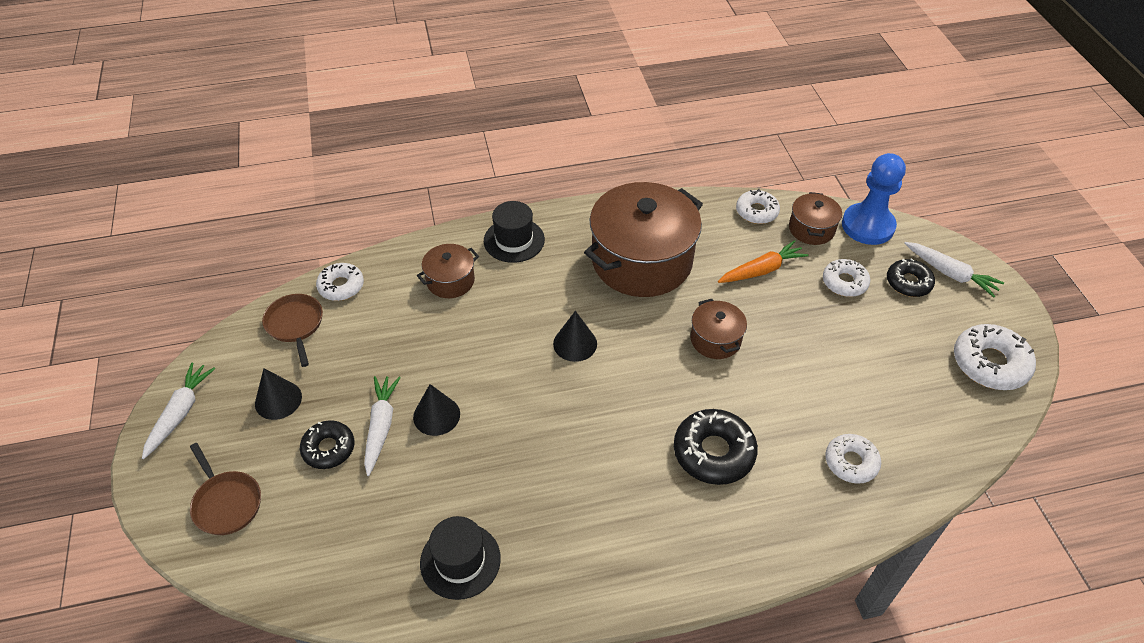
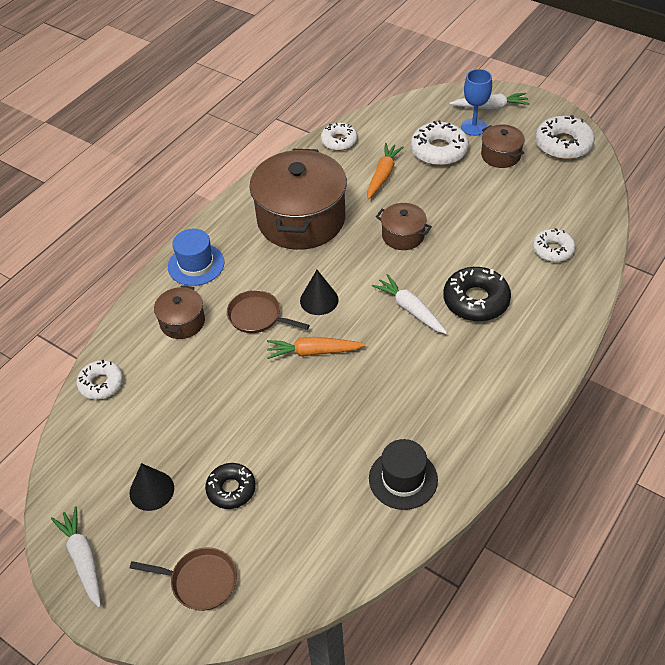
camera: 40 degrees left, 0 degrees up
brown pan [262,294,323,367] -> brown pan moved to [227,290,310,333]
white carrot [364,376,401,476] -> white carrot moved to [372,274,447,334]
black cone [413,384,460,436] -> none
black hat [484,201,545,263] -> blue hat [168,229,225,286]
brown pot [789,192,842,245] -> brown pot moved to [481,124,525,168]
white donut [823,259,870,297] -> white donut [411,120,469,166], size x1.54
blue pawn [842,153,906,245] -> none
black donut [887,258,935,297] -> blue goblet [461,69,492,136]
none -> orange carrot [267,337,366,359]

